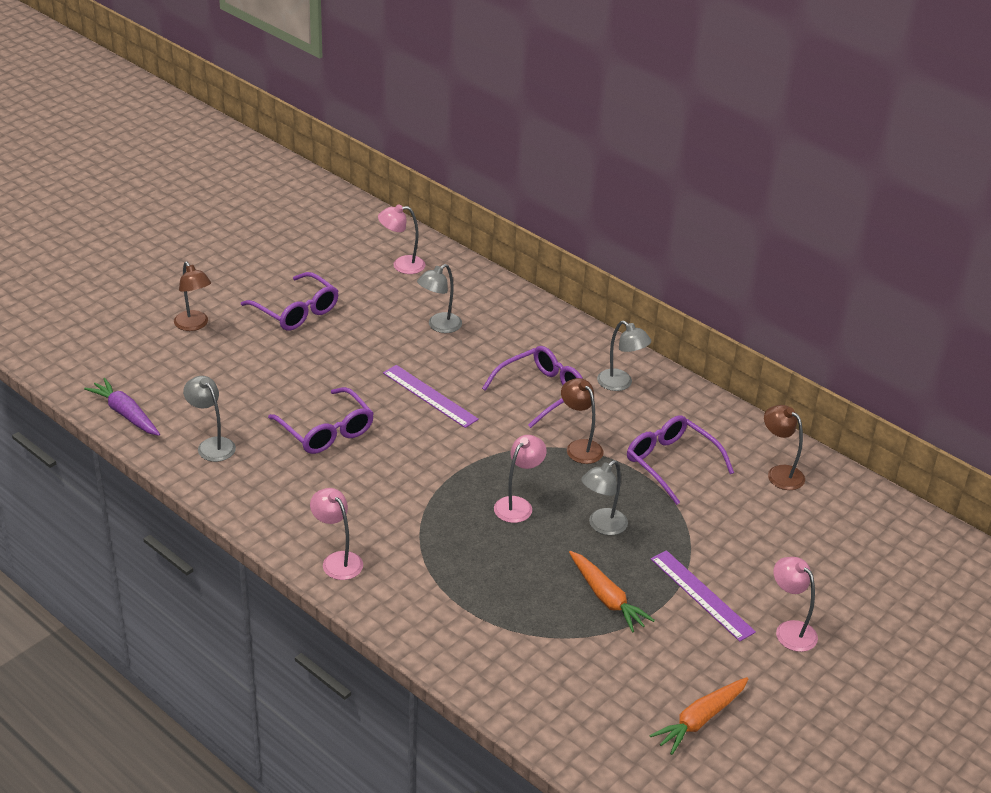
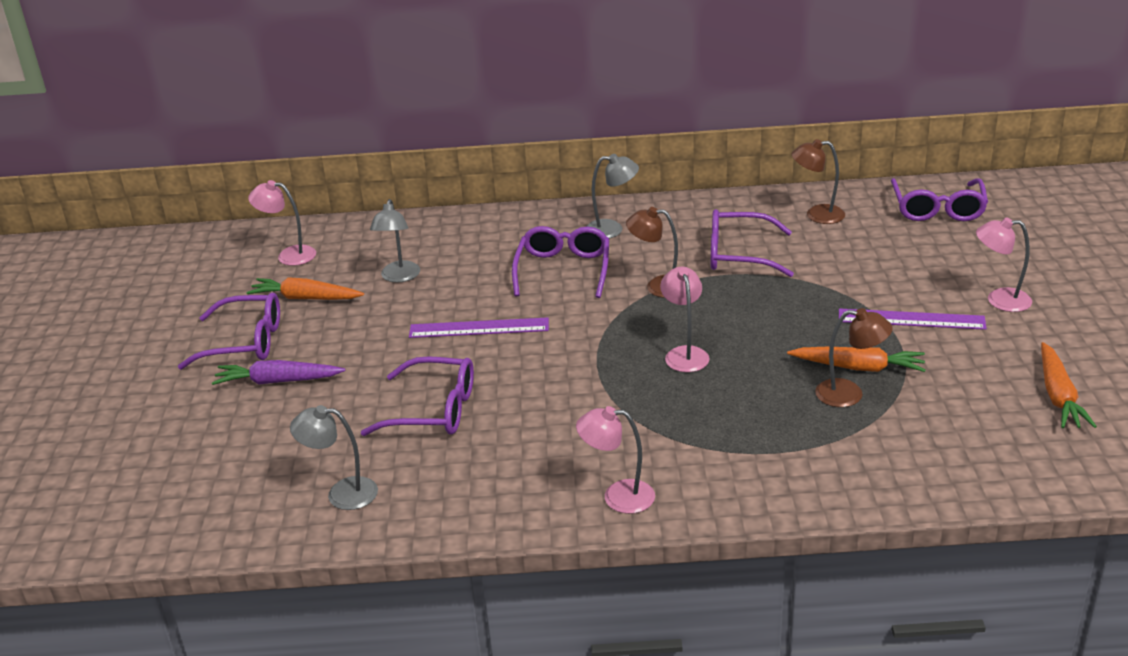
camera: 40 degrees left, 5 degrees down
purple carrot [84,378,160,436] -> purple carrot moved to [212,360,345,385]
brown lamp [174,262,211,331] -> brown lamp moved to [815,308,893,407]
pink lamp [378,204,426,274] -> pink lamp turned 60 degrees clockwise [248,180,316,266]
grey lamp [581,460,628,535] -> none
none -> orange carrot [247,277,364,300]
none -> purple glasses [891,178,988,221]

